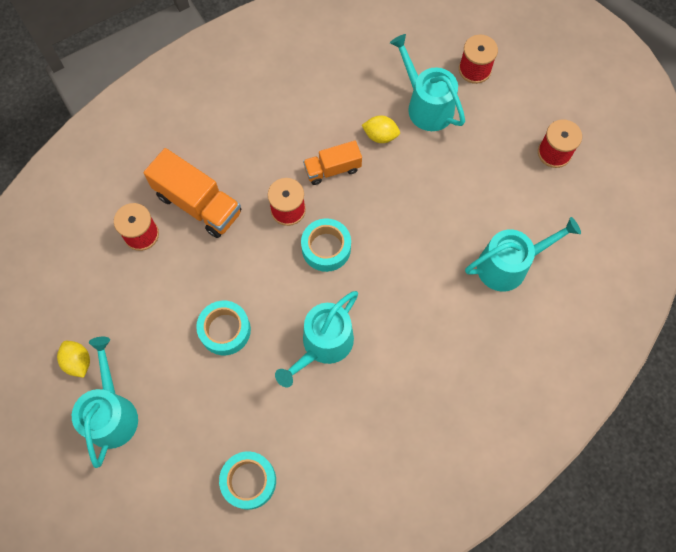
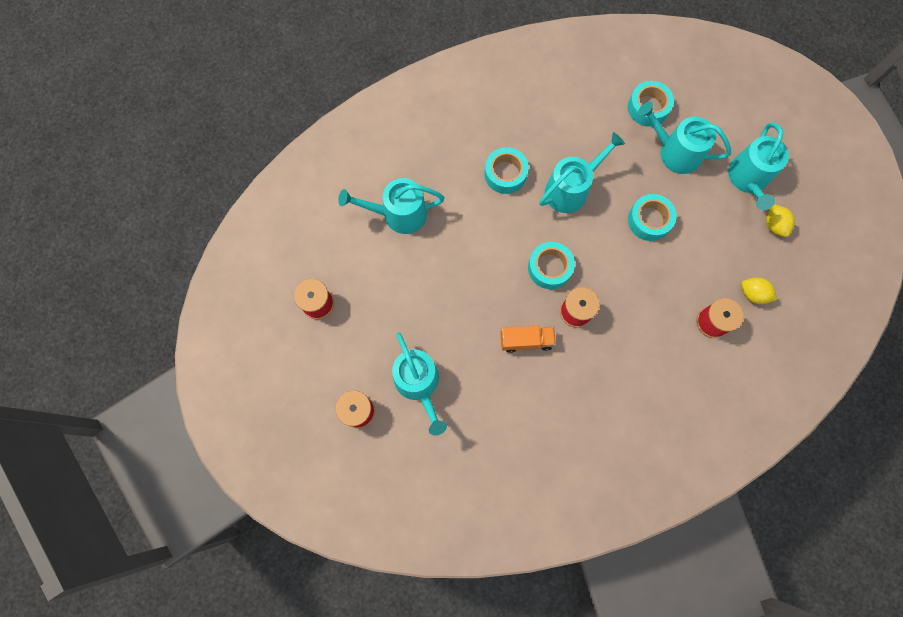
camera: 165 degrees left, 5 degrees up
orange truck [143,148,241,238] -> none
yellow lemon [362,116,400,143] -> yellow lemon moved to [741,277,777,304]
none -> turquoise tape [485,147,529,194]
none -> turquoise watering can [638,102,731,174]

